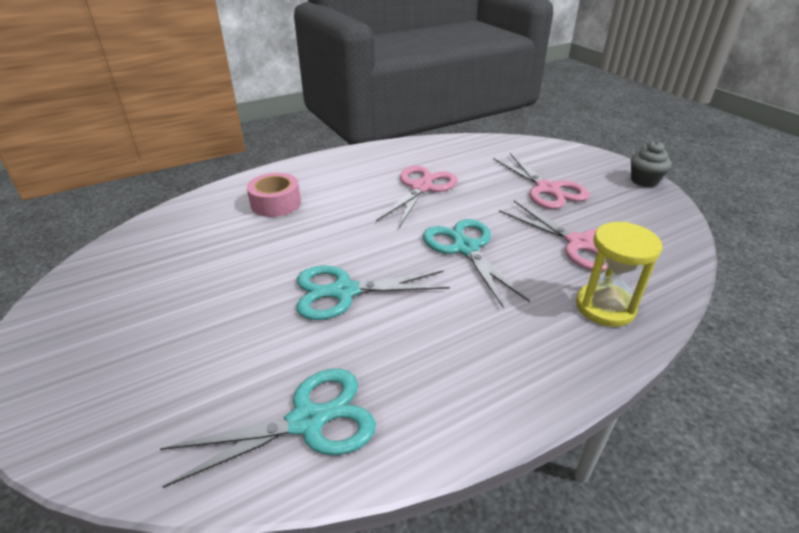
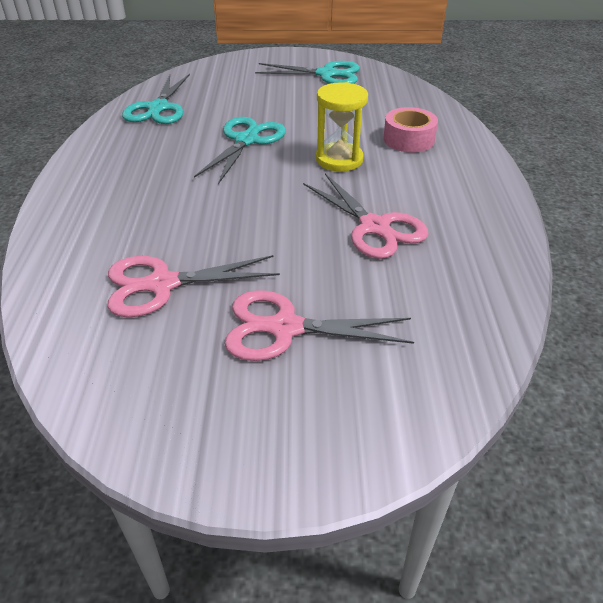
camera: 120 degrees right, 5 degrees up
turquoise scissors [423,219,530,308] -> turquoise scissors moved to [255,61,360,84]
yellow hourglass [576,222,662,327] -> yellow hourglass moved to [316,82,368,172]
grey cupcake [631,141,672,187] -> none

